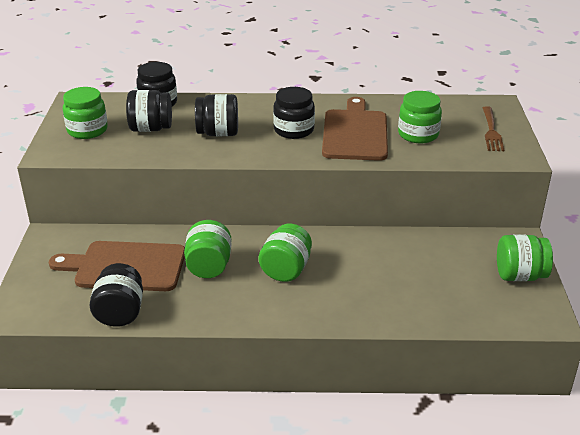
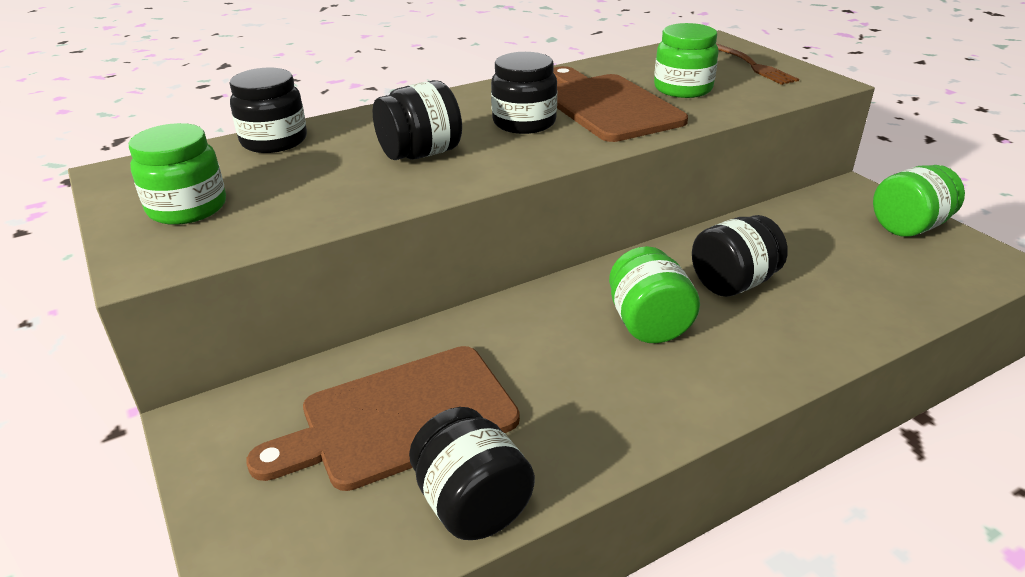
camera: 30 degrees left, 0 degrees up
black jar [126,90,172,132] -> black jar moved to [692,215,788,297]
green jar [184,220,231,278] -> none

